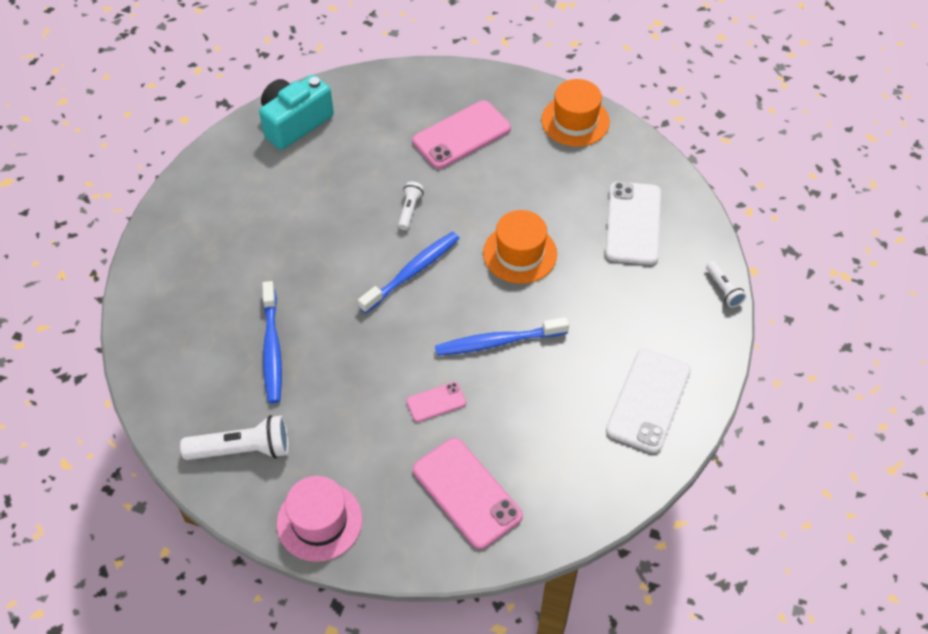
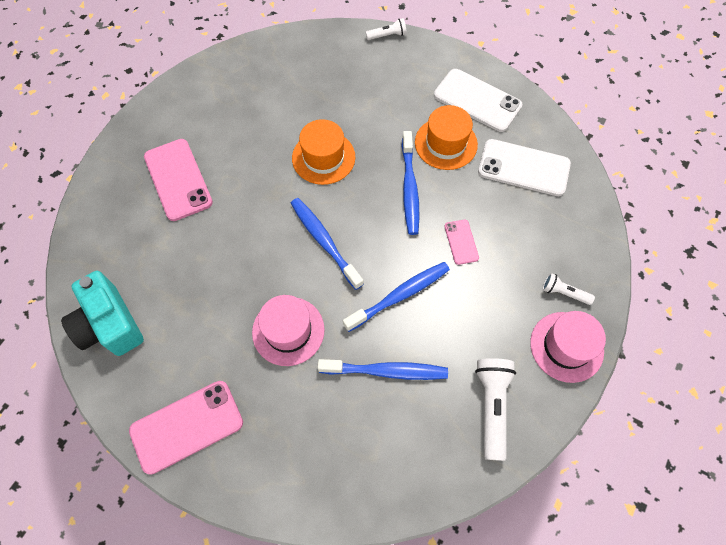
camera: 80 degrees left, 10 degrees up
white flashlight [398,181,424,230] -> white flashlight moved to [543,273,595,305]
pink phone [413,438,523,549] -> pink phone moved to [129,381,243,475]
orange hat [541,79,610,147] -> orange hat moved to [415,105,478,170]
white phone [605,182,661,265] -> white phone moved to [478,139,571,196]
none -> pink hat [252,295,325,366]
none -> blue toothbrush [343,262,450,332]

